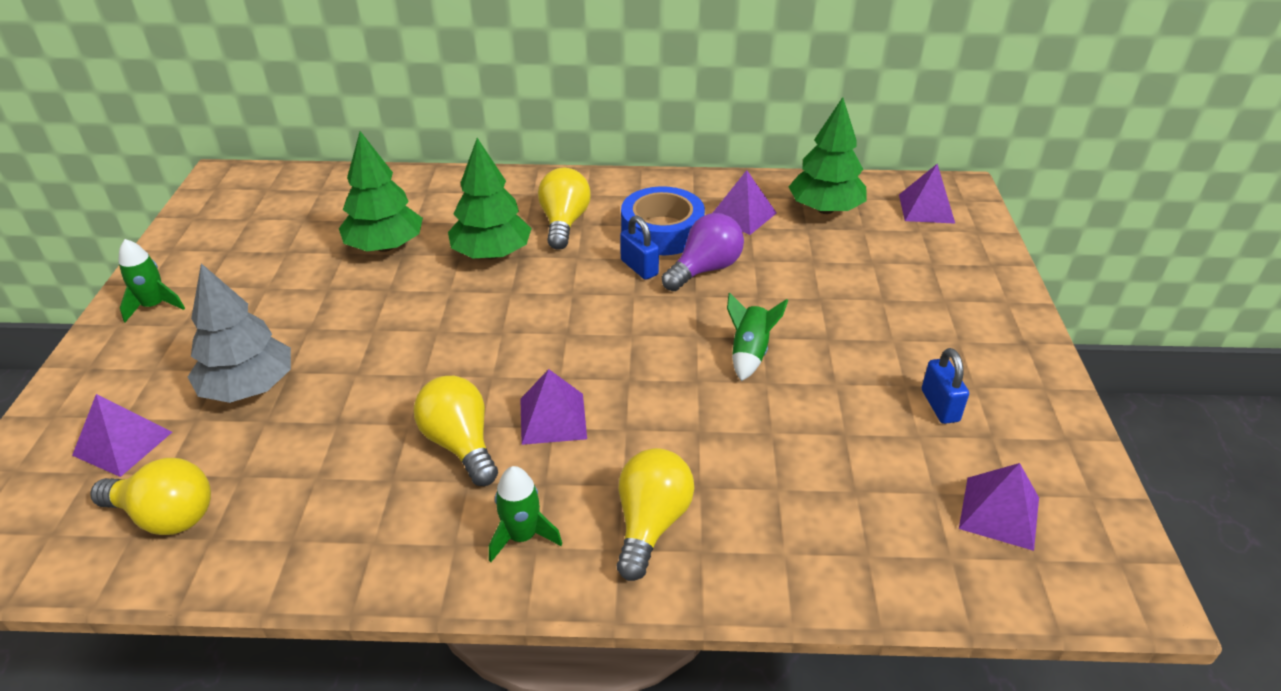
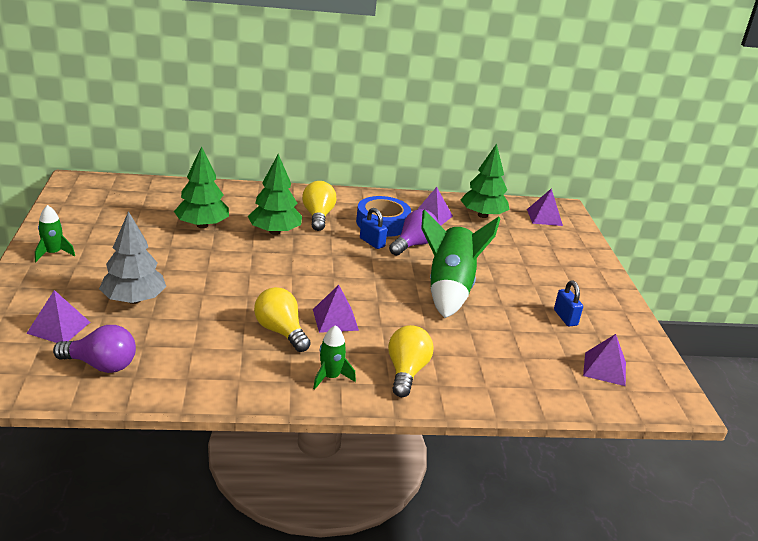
camera: 10 degrees left, 10 degrees down
yellow light bulb [90,458,211,535] -> purple light bulb [53,325,136,373]
green rocket [727,292,788,381] -> green rocket [421,210,501,318], size x2.09

